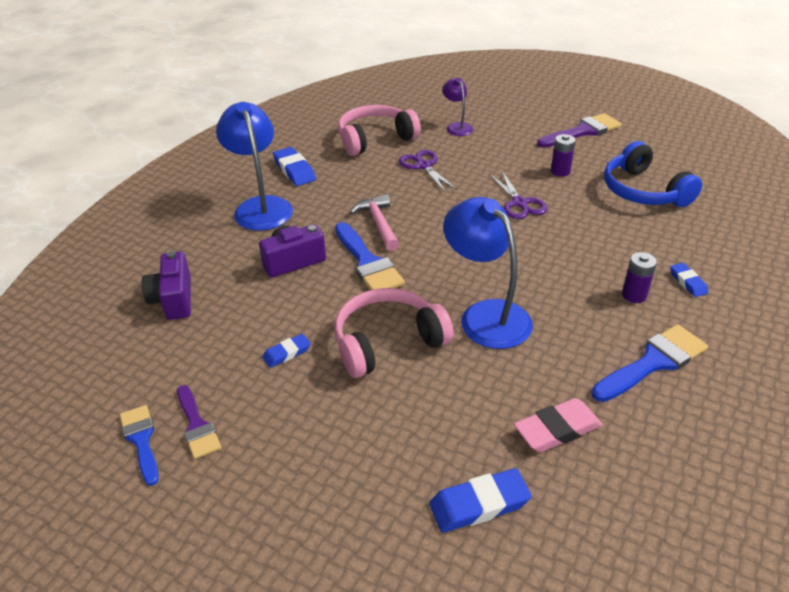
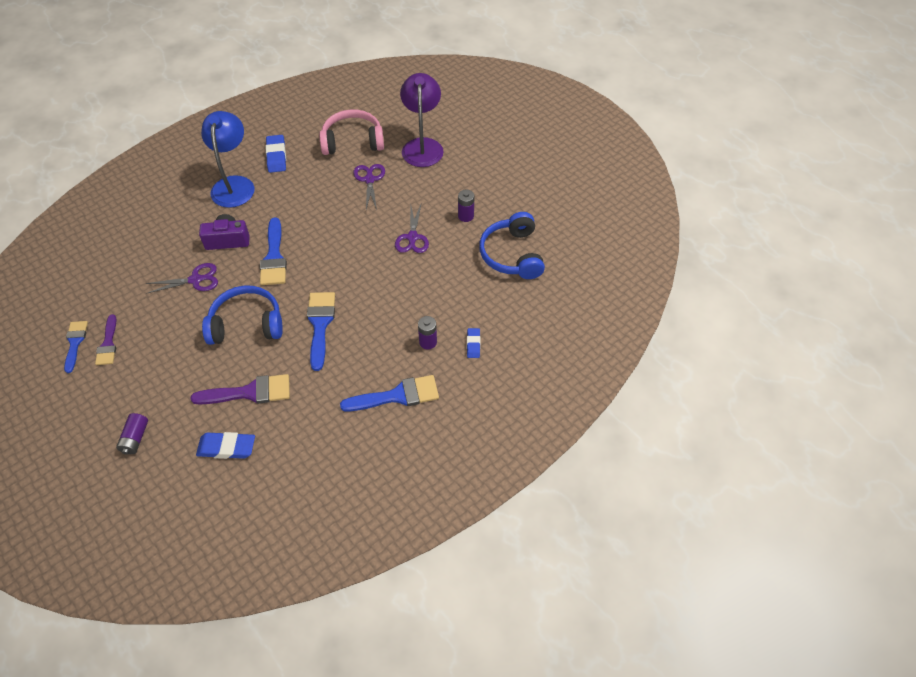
camera: 20 degrees right, 15 degrees up
purple camera [142,251,191,320] -> none
blue eraser [262,334,311,368] -> none
pink headphones [334,288,454,378] -> blue headphones [202,286,283,345]
pink hammer [350,194,399,251] -> none
purple lamp [442,78,473,136] -> purple lamp [400,73,444,167], size x1.87
blue lamp [443,197,533,349] -> blue brush [307,292,335,371]
pink eraser [514,398,602,452] -> none
purple brush [537,113,622,148] -> purple brush moved to [190,374,290,404]
none -> purple battery [116,413,148,455]
none -> purple scissors [146,263,218,294]

